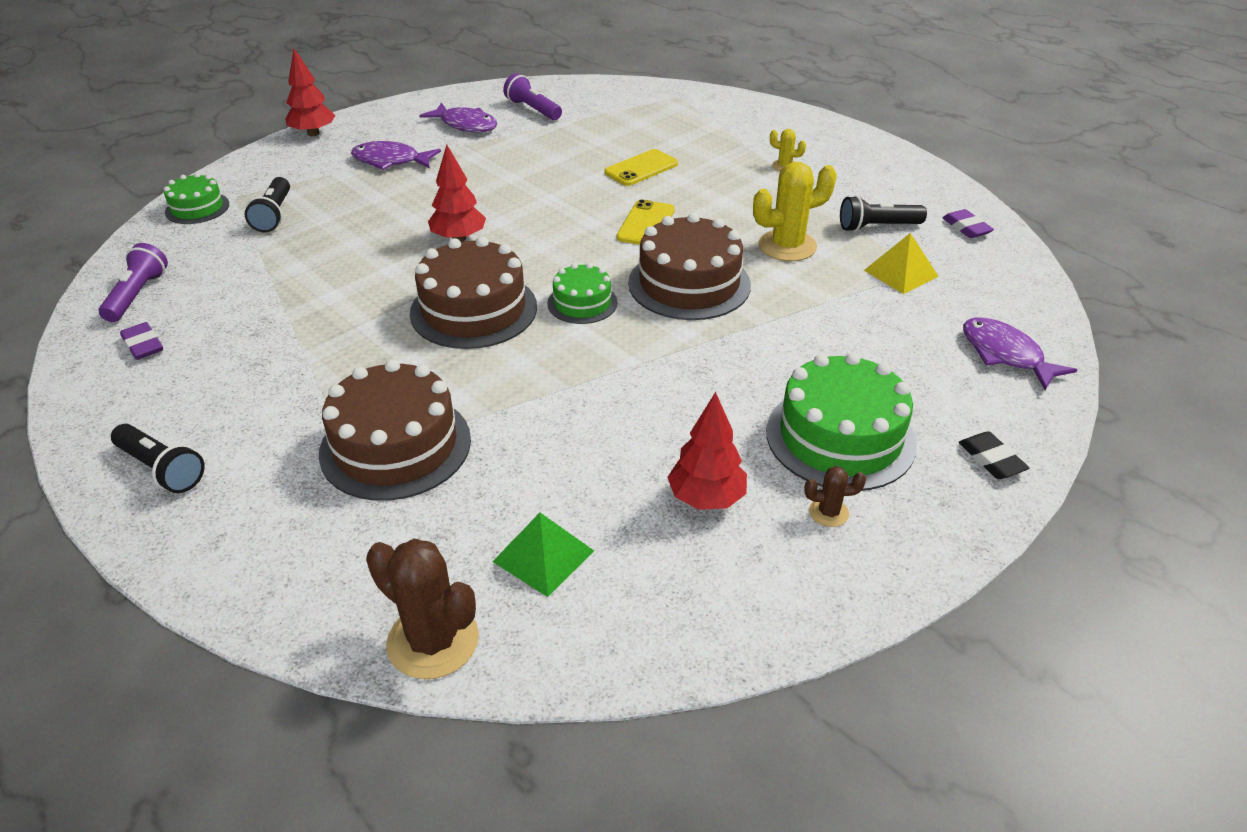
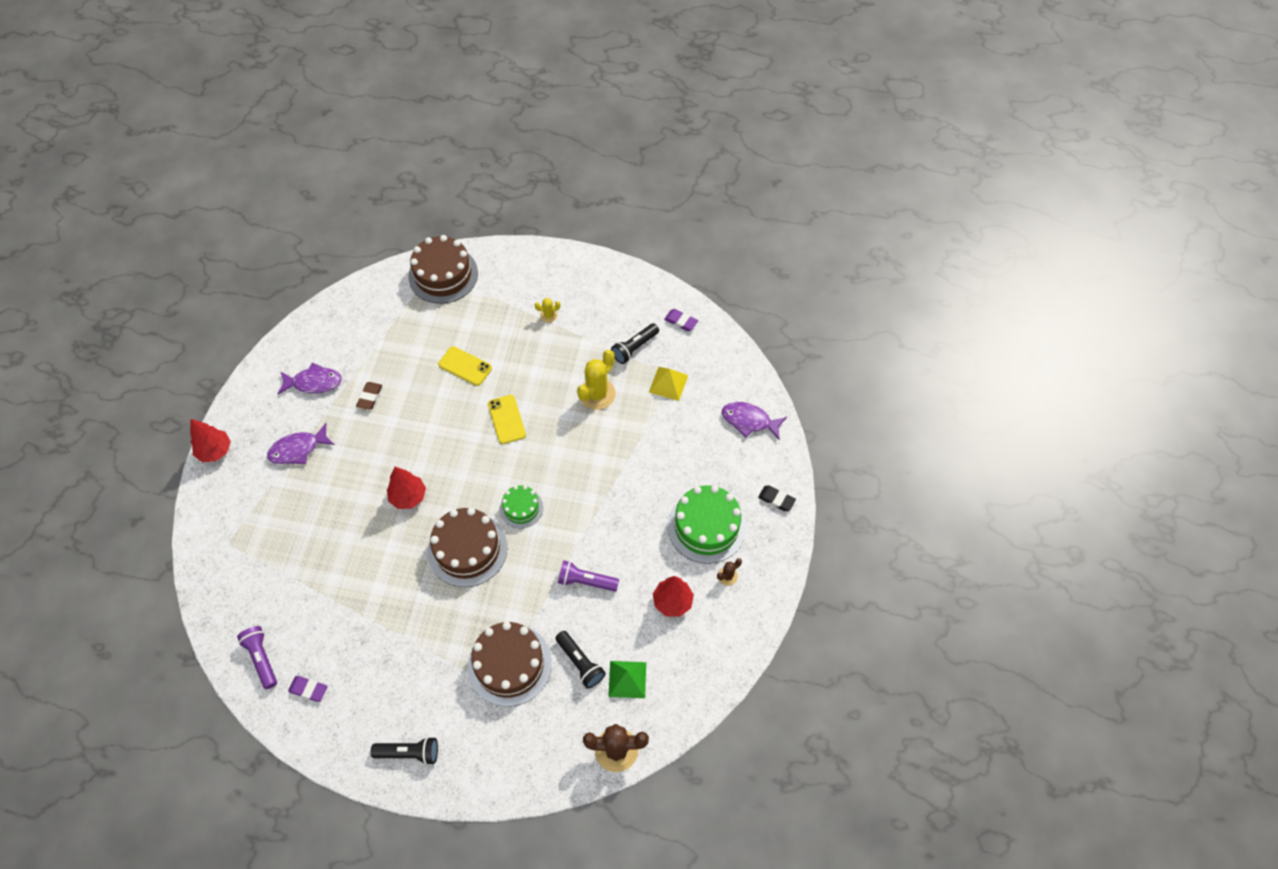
camera: 35 degrees left, 20 degrees up
green cake [164,173,229,224] -> none
black flashlight [245,177,290,233] -> black flashlight moved to [555,631,606,689]
purple flashlight [503,73,562,120] -> purple flashlight moved to [558,561,619,591]
yellow phone [605,149,678,186] -> yellow phone turned 75 degrees counterclockwise [438,346,492,386]
brown cake [628,213,751,320] -> brown cake moved to [409,235,478,304]
none -> brown eraser [356,382,382,410]

